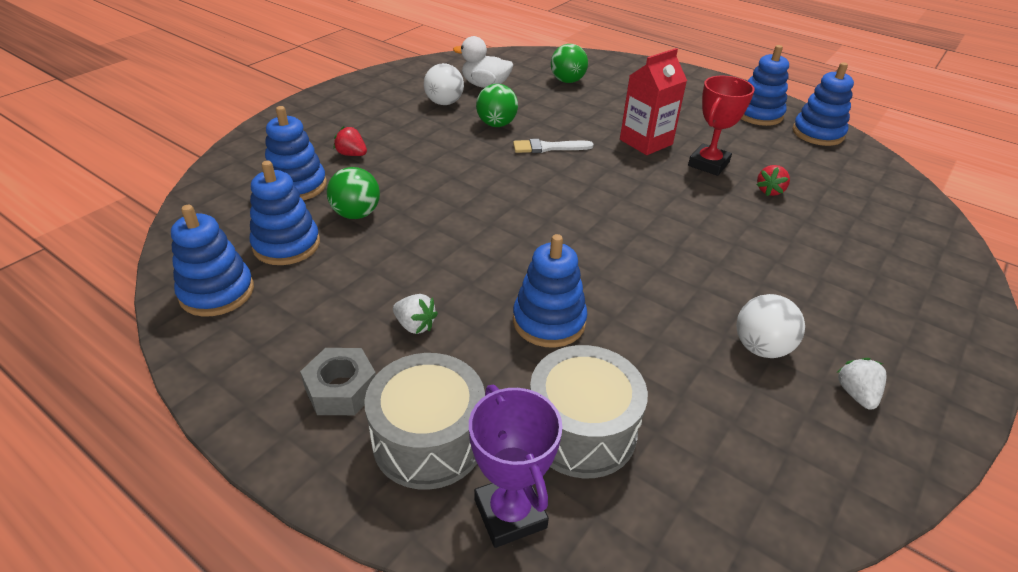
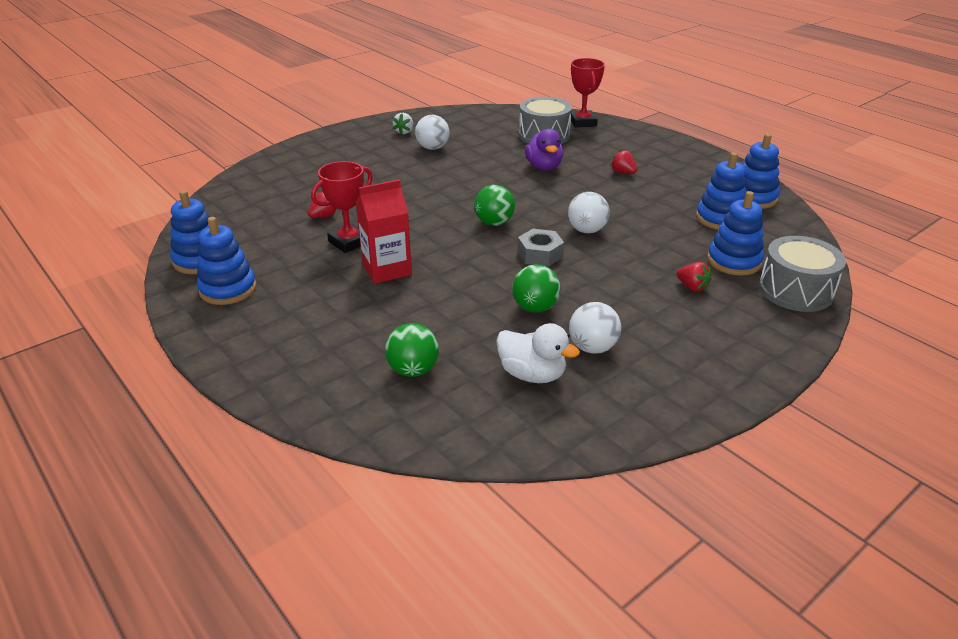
camera: 165 degrees left, 5 degrees down
grey nut [300,348,376,415] -> grey nut moved to [517,229,564,267]
green ball [327,167,380,219] -> green ball moved to [474,185,515,226]
grey drum [364,353,485,490] -> grey drum moved to [759,236,846,312]
white strawberry [393,294,438,334] -> red strawberry [610,150,637,174]
purple trophy [469,385,563,548] -> red trophy [571,58,605,128]
white brush [513,139,594,153] -> none
blue stacking toy [513,234,587,348] -> purple duck [525,129,563,171]
none -> white ball [568,192,610,233]

